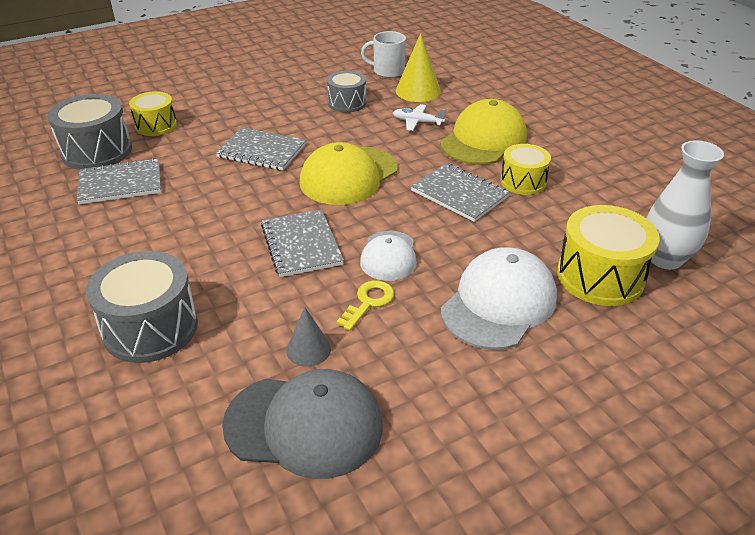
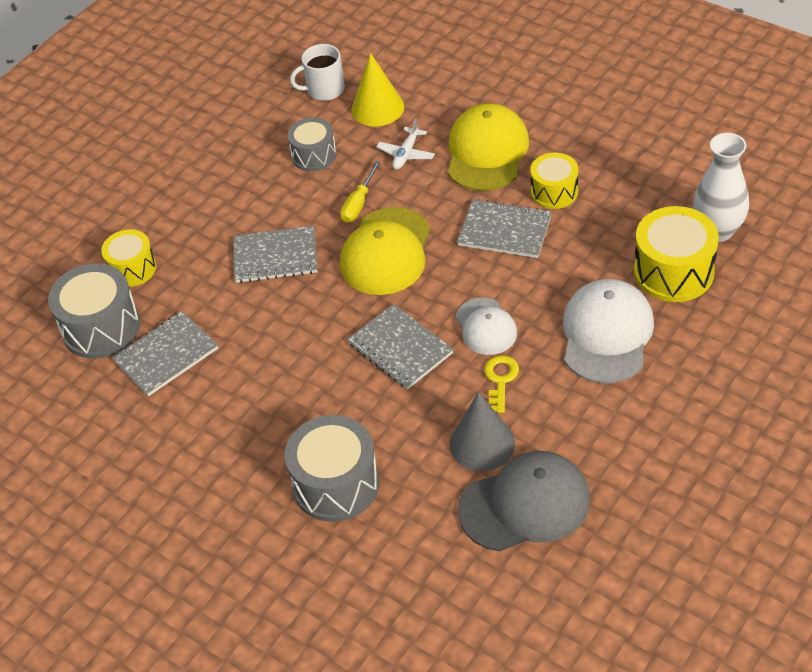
camera: 20 degrees left, 10 degrees up
grey cone [286,307,331,366] -> grey cone [450,392,515,471], size x1.62
white plane [393,104,446,131] -> white plane turned 60 degrees counterclockwise [376,118,435,170]
none -> yellow screwdriver [340,161,381,223]

